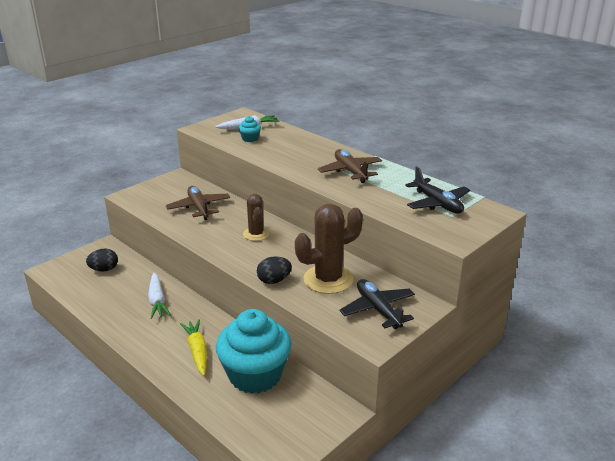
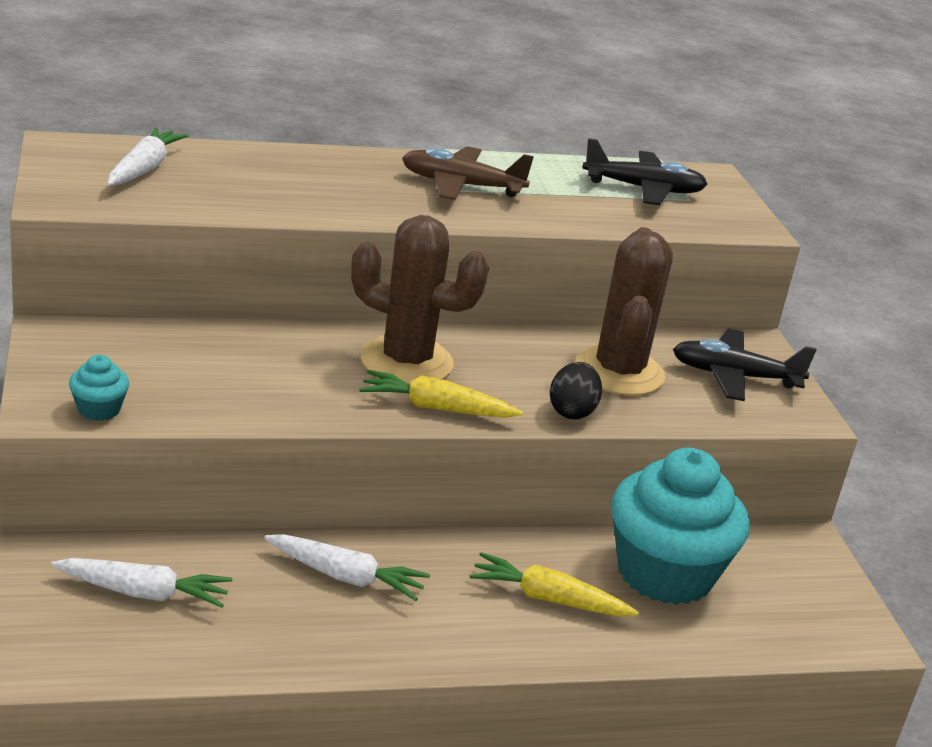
camera: 60 degrees left, 0 degrees up
black egg [86,249,118,271] -> white carrot [51,558,232,608]
brown plane [166,186,230,220] -> none
turquoise cupcake [239,116,261,142] -> turquoise cupcake moved to [69,355,129,421]
brown cactus [243,194,269,241] -> brown cactus [351,215,489,385], size x1.69
none -> yellow carrot [359,370,523,418]

